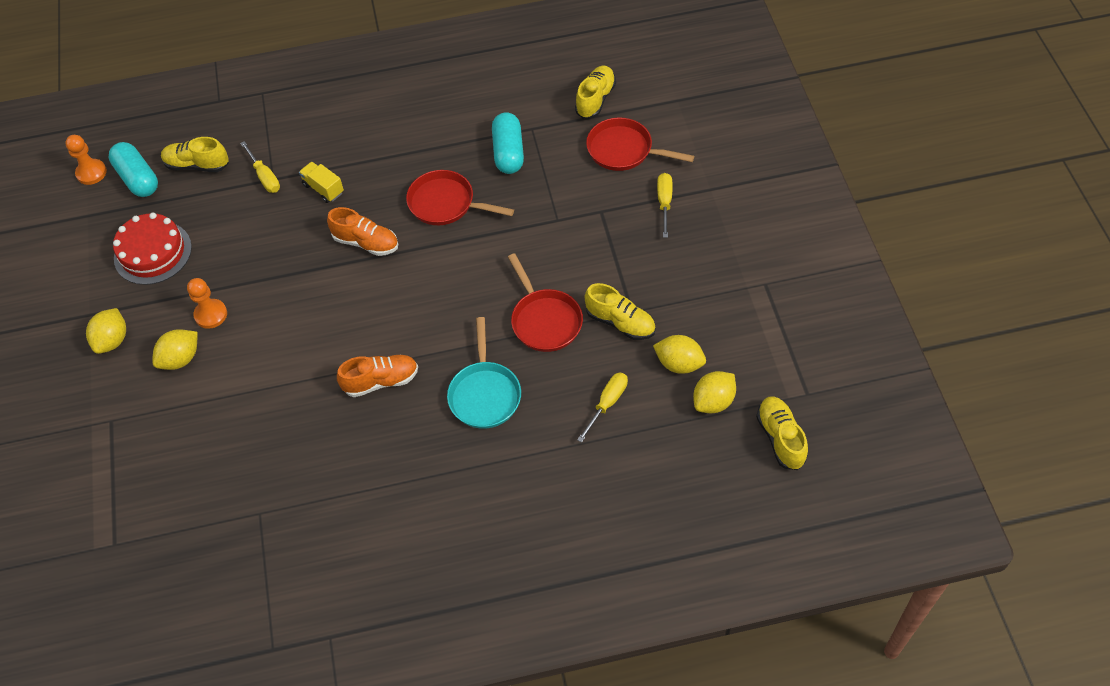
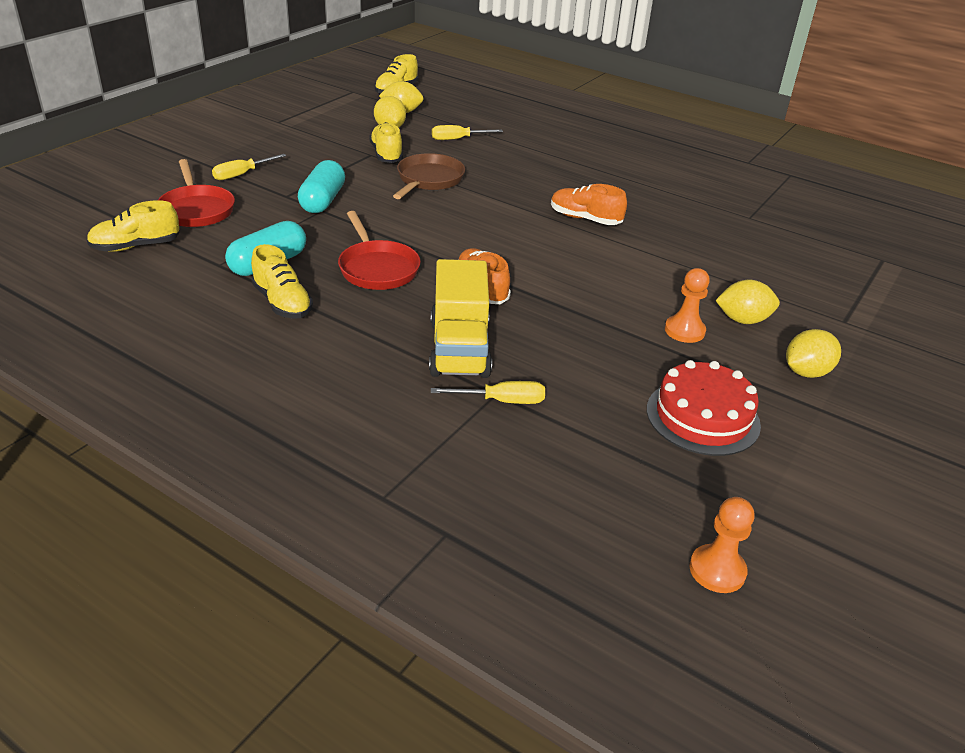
camera: 140 degrees left, 20 degrees down
turquoise capsule [109,142,158,197] -> turquoise capsule moved to [298,160,345,213]
yellow shoe [161,137,229,172] -> yellow shoe moved to [251,244,313,319]
yellow screwdriver [240,141,280,193] -> yellow screwdriver turned 75 degrees clockwise [431,381,545,404]
yellow truck [299,162,344,203] -> yellow truck [429,259,492,378], size x1.92
turquoise pan [447,317,521,429] -> none
red pan [508,253,583,352] -> brown pan [393,153,465,199]

